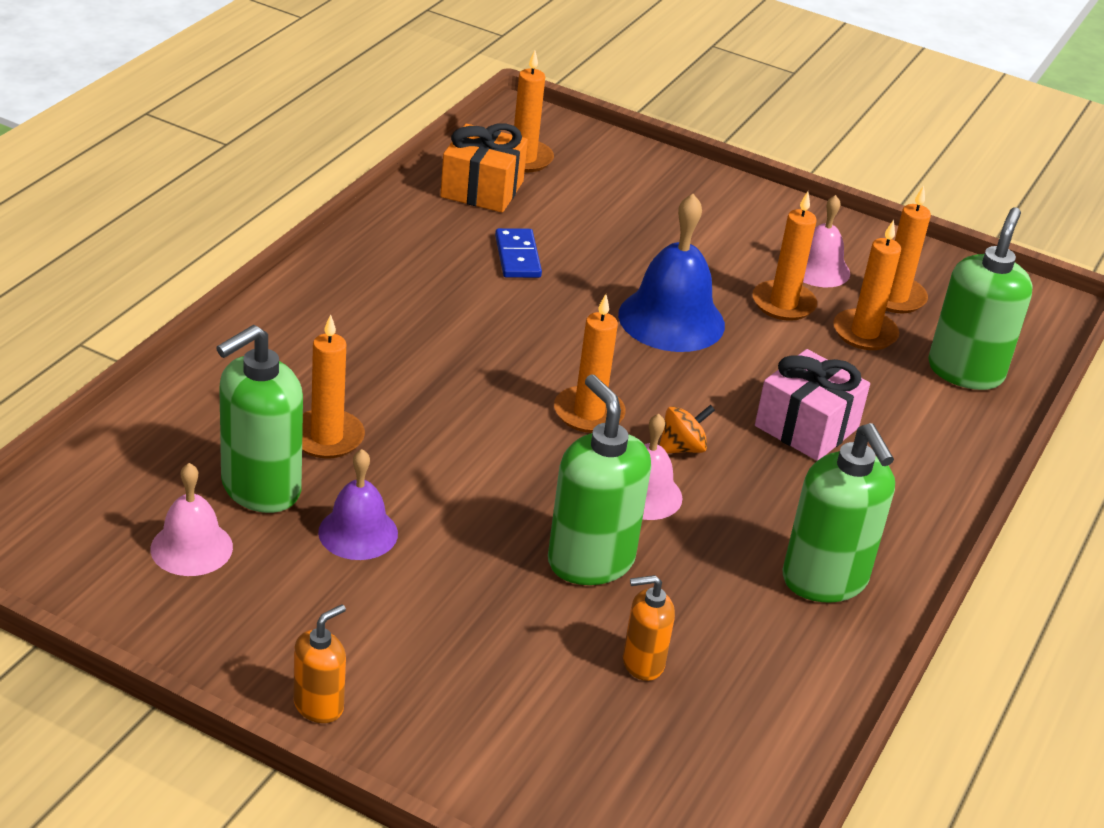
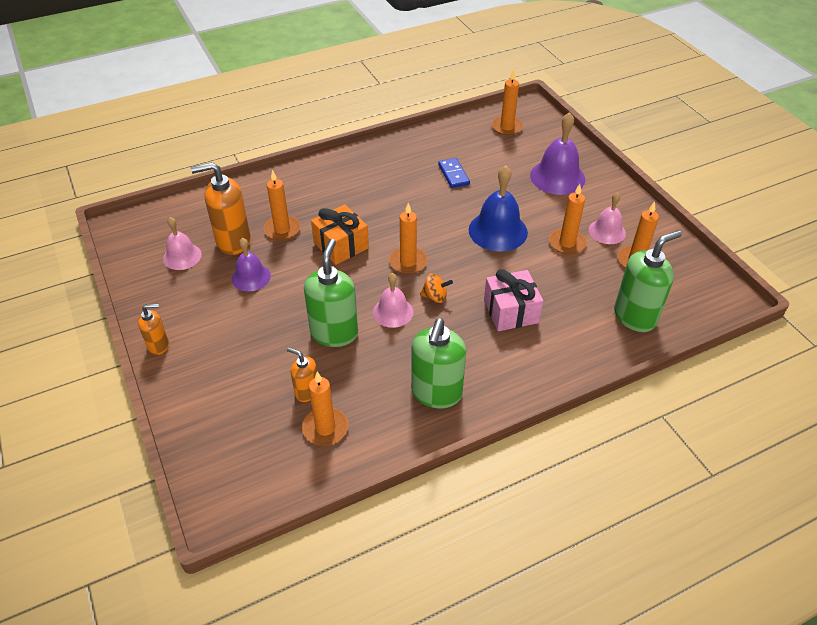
camera: 40 degrees right, 10 degrees up
green soap dispenser [216,325,303,513] -> orange soap dispenser [191,162,251,255]
orange gift [440,123,528,213] -> orange gift moved to [311,204,369,265]
blue domino [495,228,542,278] -> blue domino turned 45 degrees counterclockwise [438,158,470,188]
orange candle [833,220,901,350] -> orange candle moved to [302,372,348,446]
none -> purple bell [530,112,585,195]

